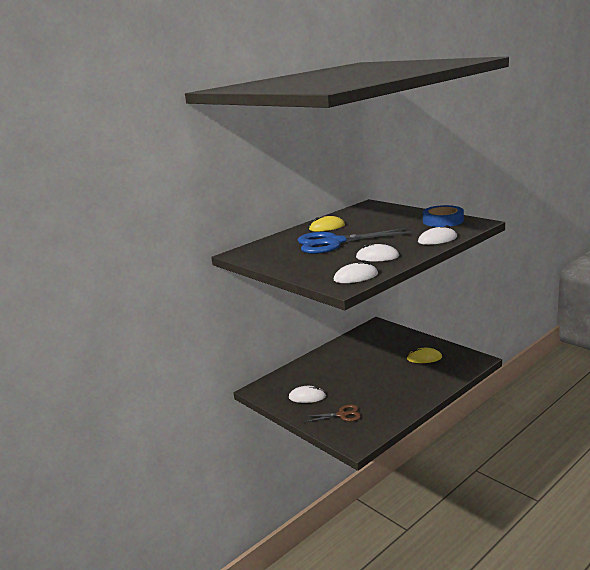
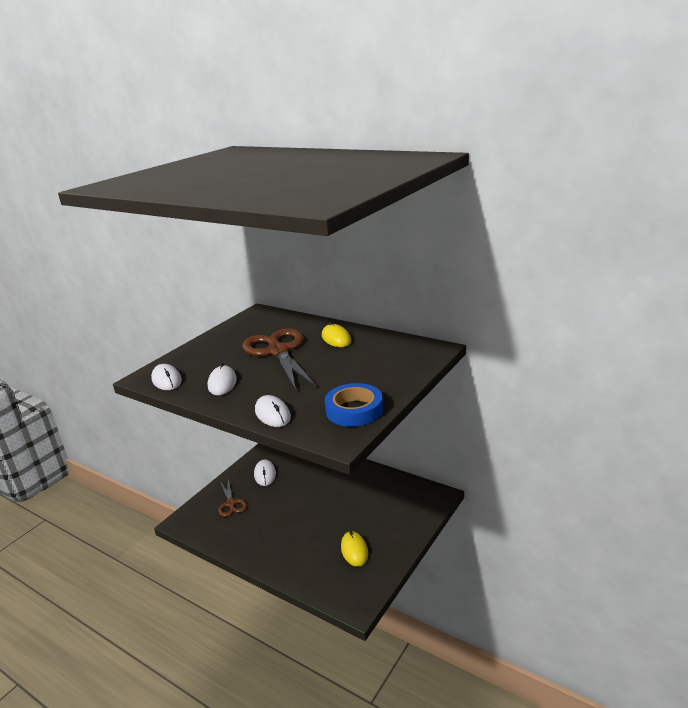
camera: 75 degrees right, 5 degrees up
blue scissors [298,228,412,254] -> brown scissors [242,328,317,390]

